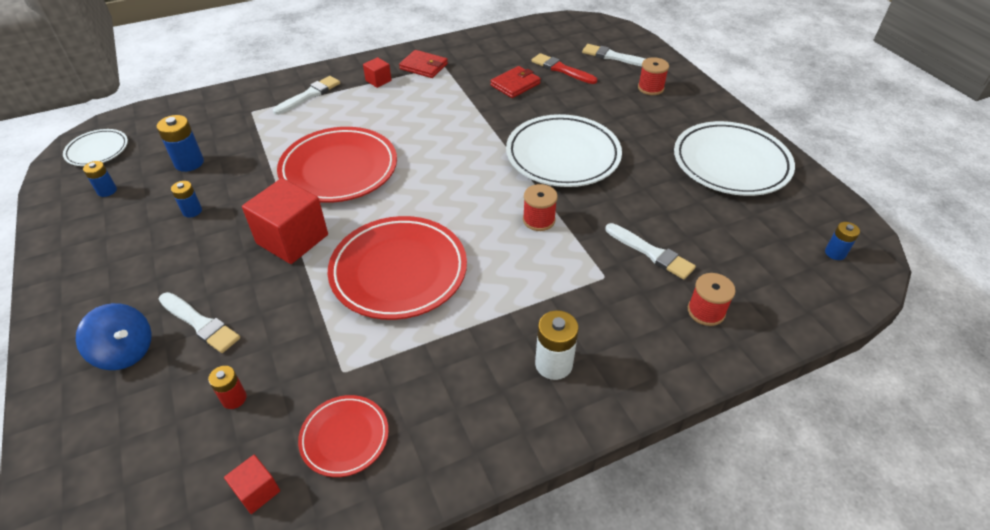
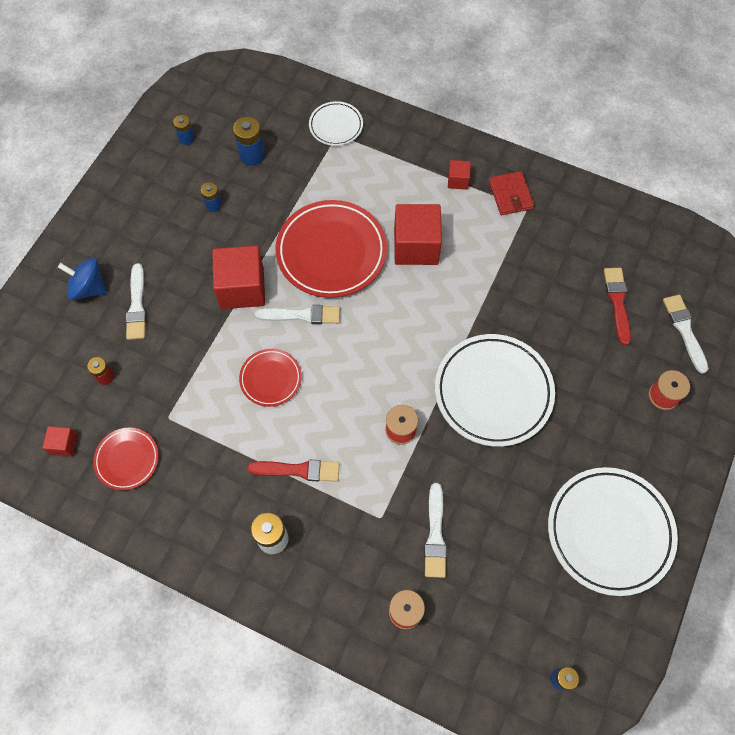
camera: 50 degrees right, 20 degrees up
white plate [63,129,128,166] -> white plate moved to [309,101,363,146]
blue spinning top [76,303,152,370] -> blue spinning top turned 120 degrees clockwise [58,258,107,300]
white brush [273,76,340,115] -> white brush moved to [255,305,340,324]
red plate [328,216,467,320] -> red plate [239,349,301,407], size x0.52
red wallet [490,66,541,98] -> none
none -> red brush [247,460,340,482]
none -> red cube [394,204,442,265]

